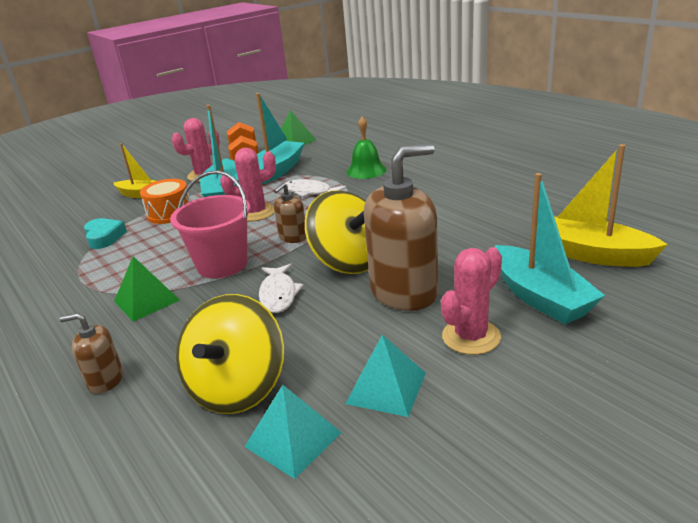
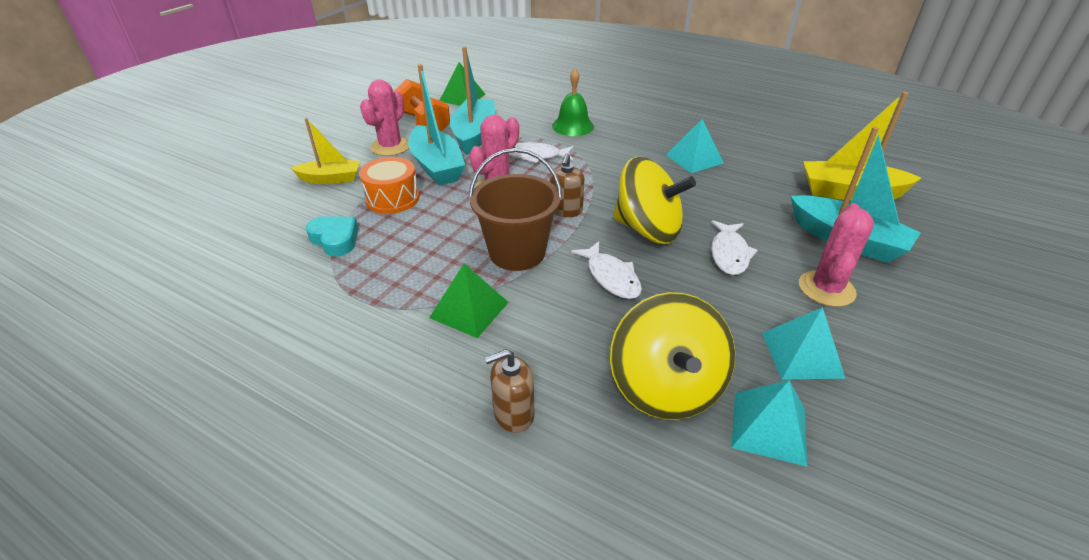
camera: 25 degrees left, 10 degrees up
pink bucket [170,170,250,278] -> brown bucket [468,148,562,271]
brown soap dispenser [364,143,438,311] -> white fish [711,220,758,275]
none -> turquoise pyramid [666,119,724,173]

